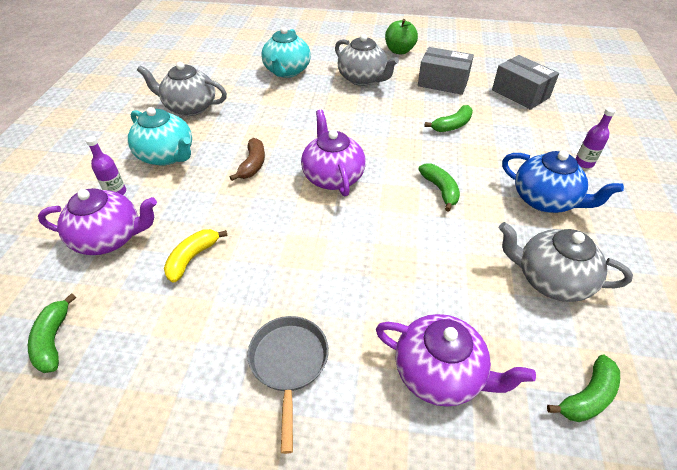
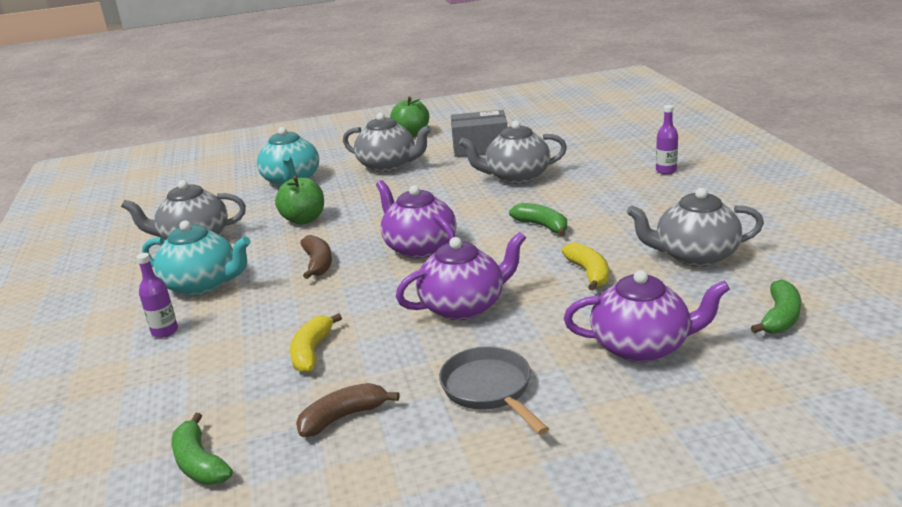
camera: 20 degrees left, 20 degrees down
purple teapot [38,188,157,255] -> purple teapot moved to [396,232,526,320]
green banana [424,105,473,132] -> grey teapot [459,121,567,184]
grey box [492,55,559,110] -> none
blue teapot [502,151,624,213] -> none
none -> green apple [275,176,324,225]
none -> brown banana [296,383,399,437]
none -> yellow banana [562,242,609,290]

